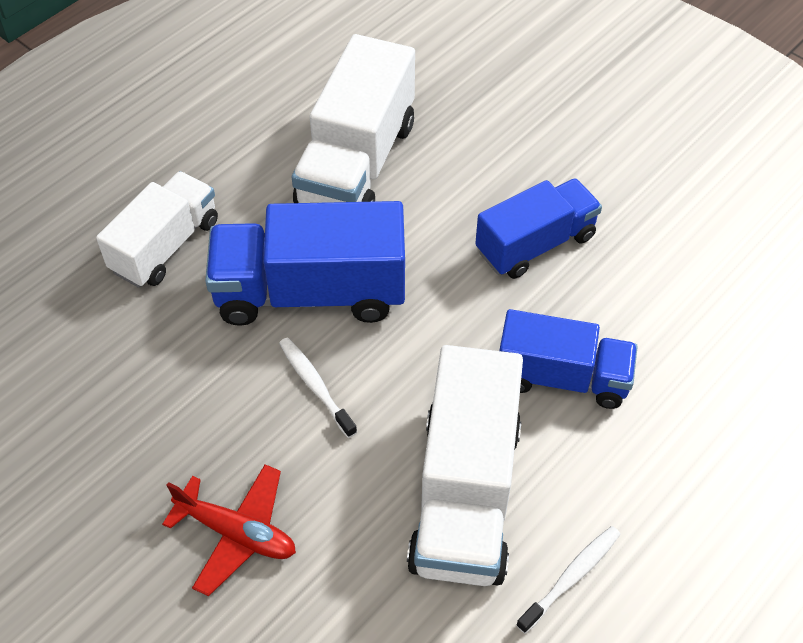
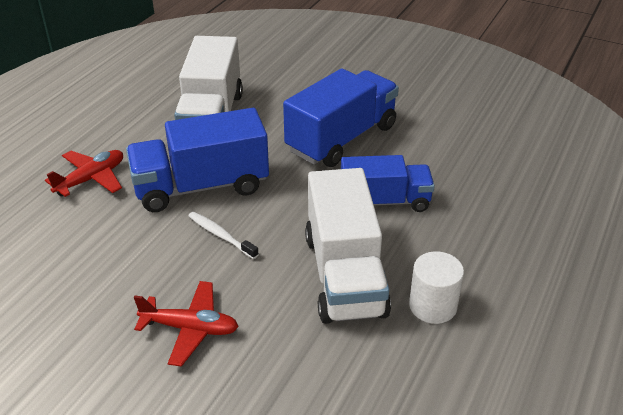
camera: 15 degrees left, 15 degrees down
white truck [96,171,218,288] -> red plane [45,150,123,197]
blue truck [475,178,602,279] -> blue truck [283,69,399,167], size x1.51
white toothbrush [516,526,621,634] -> white cylinder [409,251,464,324]

